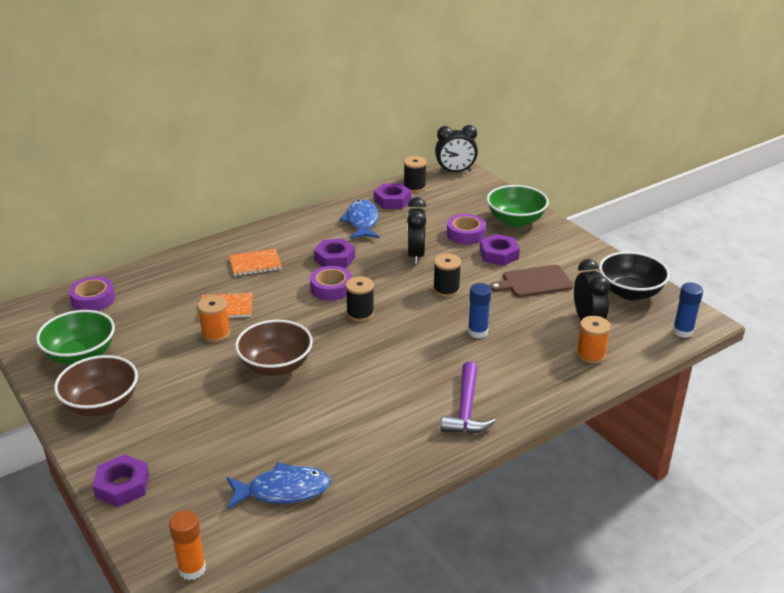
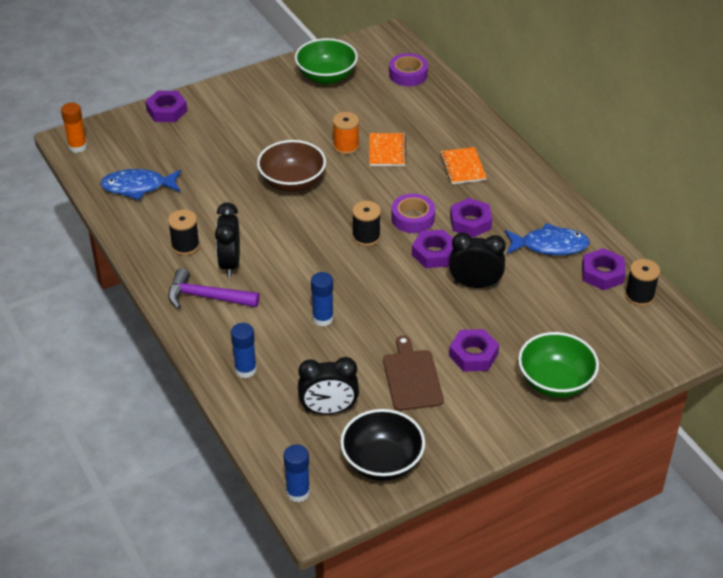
camera: 95 degrees right, 10 degrees up
brown bowl [54,355,138,416] -> none
blue fish [227,462,331,510] -> blue fish turned 90 degrees clockwise [100,169,181,200]
black spool [433,254,461,297] -> black spool moved to [168,210,200,255]
black clock [435,125,478,173] -> black clock moved to [215,202,240,277]
purple tape [447,214,486,245] -> none
orange spool [576,316,611,364] -> none
none -> blue glue stick [231,323,257,378]
none -> purple nut [412,230,453,268]

